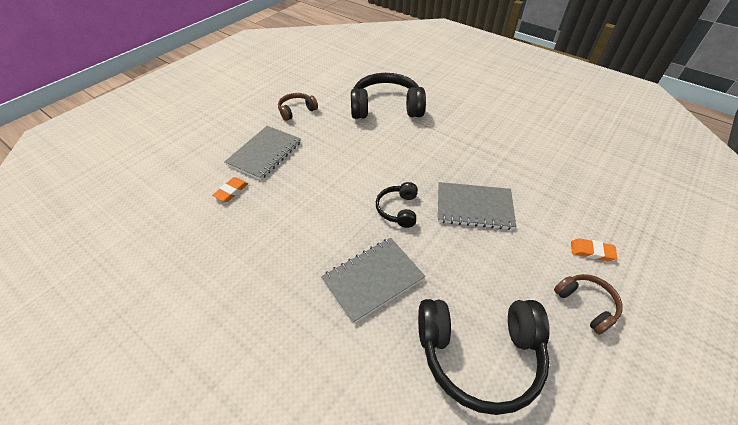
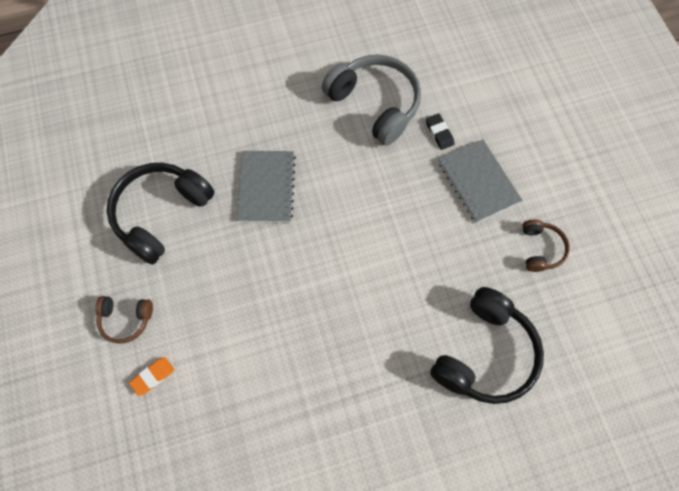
camera: 125 degrees right, 20 degrees up
orange eraser [212,177,248,202] -> black eraser [426,113,455,150]
black headphones [376,182,418,228] -> none
grey notebook [438,182,516,230] -> none
none -> grey headphones [322,55,421,146]

